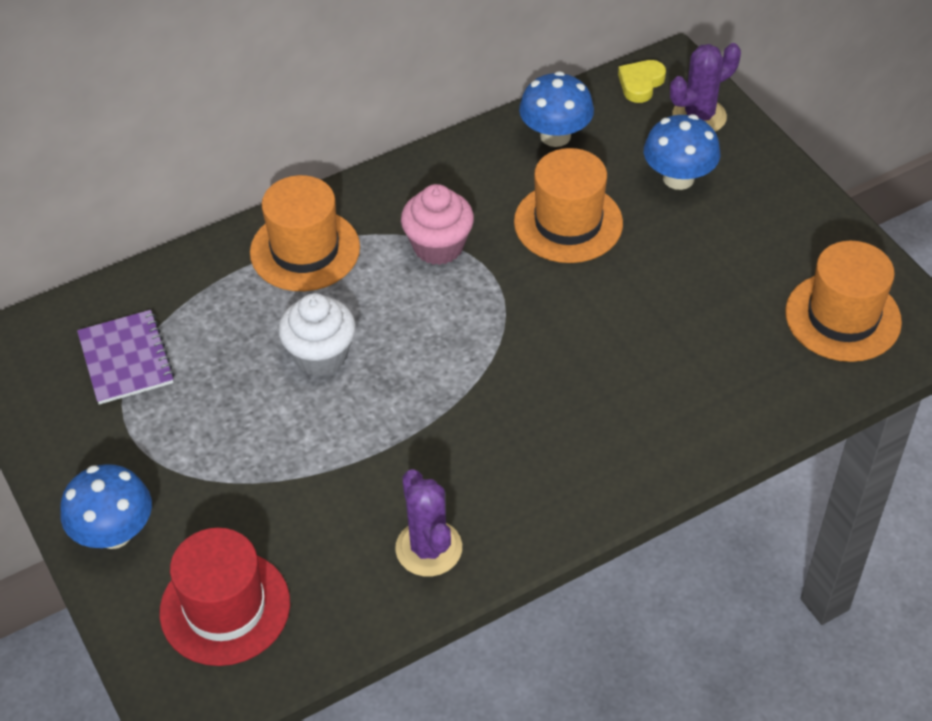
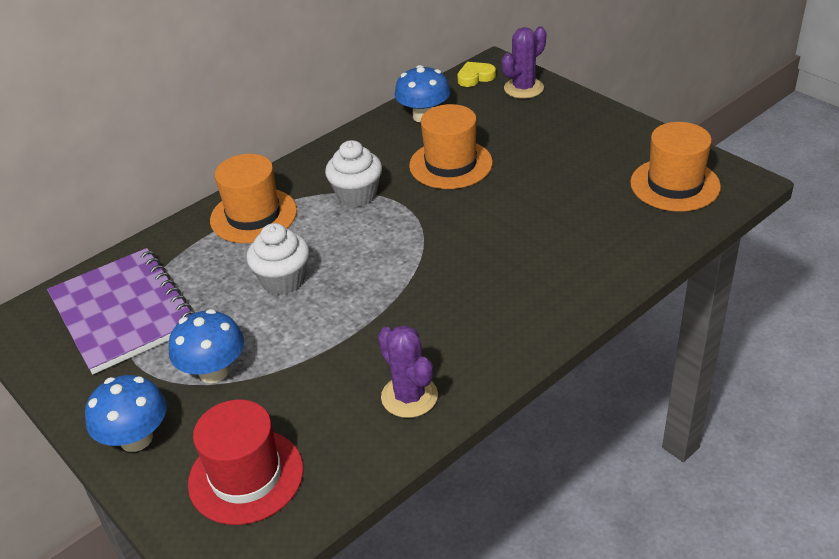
camera: 10 degrees left, 10 degrees down
purple notebook [77,310,175,405] -> purple notebook [47,248,195,374], size x1.71
pink cupcake [401,184,474,265] -> white cupcake [325,140,382,207]
yellow heart [618,60,666,103] -> yellow heart turned 45 degrees clockwise [457,62,496,87]
blue mushroom [644,114,720,190] -> blue mushroom moved to [169,309,244,383]

